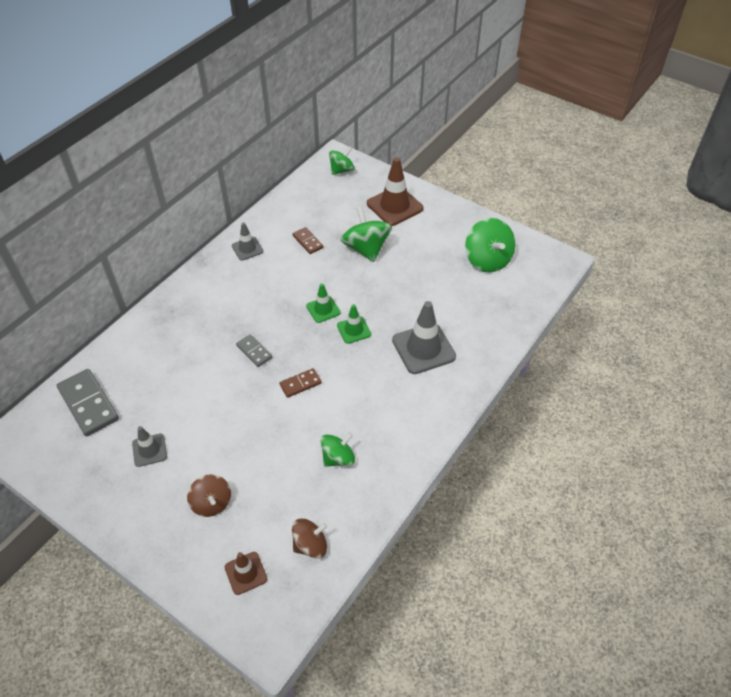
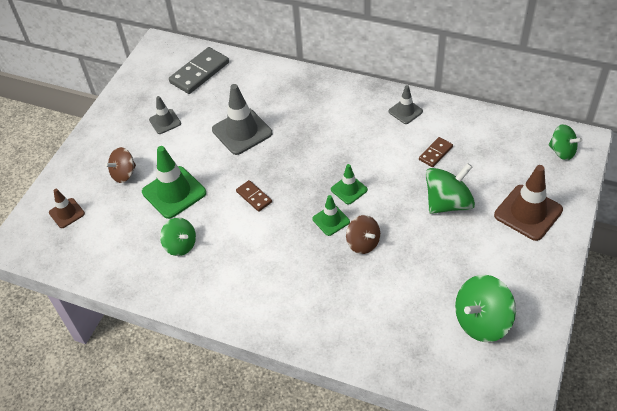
camera: 80 degrees right, 0 degrees up
grey domino [236,334,272,367] -> none
brown spinning top [292,518,327,558] -> brown spinning top moved to [346,215,380,254]
grey traffic cone [392,301,456,374] -> grey traffic cone moved to [212,84,272,155]
none -> green traffic cone [142,146,206,219]

